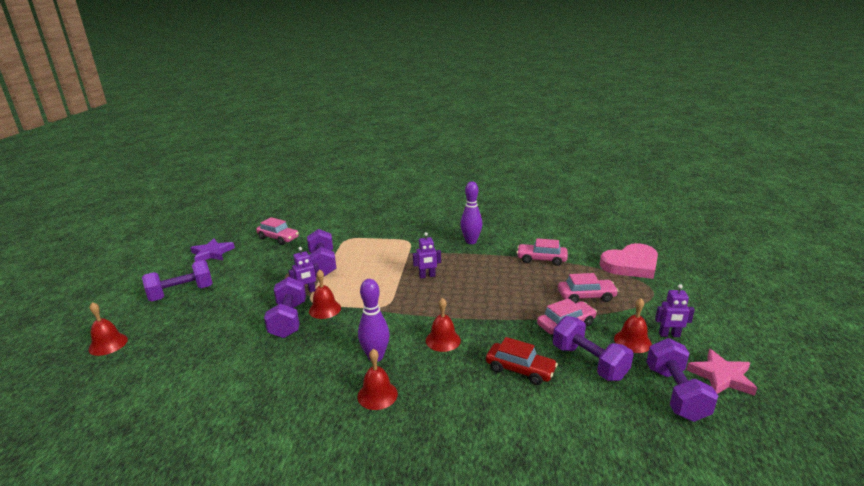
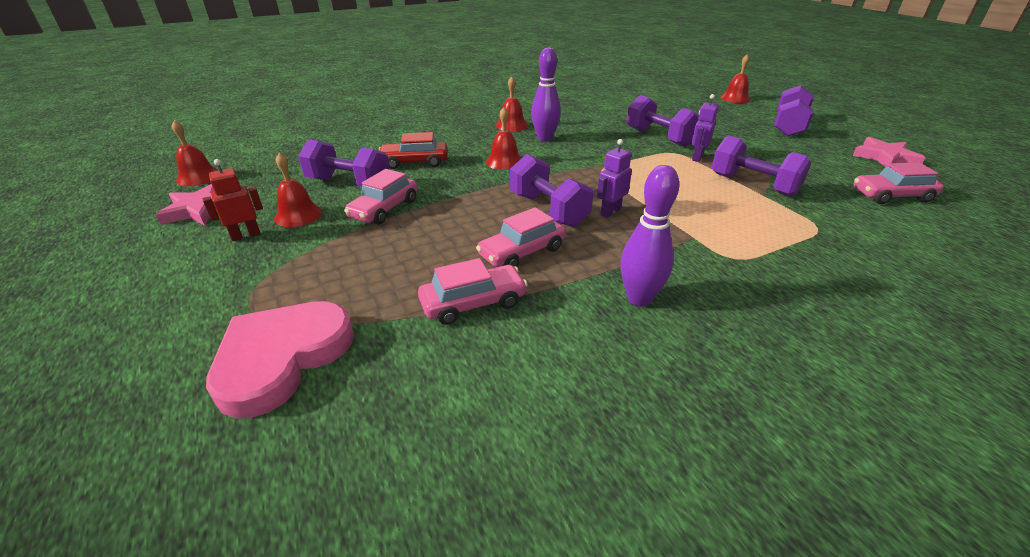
camera: 145 degrees right, 10 degrees up
purple star [190,238,235,262] -> pink star [853,137,925,167]
red bell [309,269,341,319] -> red bell moved to [172,120,218,186]
pink car [558,273,619,303] -> pink car moved to [476,207,566,267]
purple dumbbell [647,338,718,422] -> purple dumbbell moved to [510,154,593,227]
purple robot [655,284,695,337] -> red robot [203,159,263,241]

